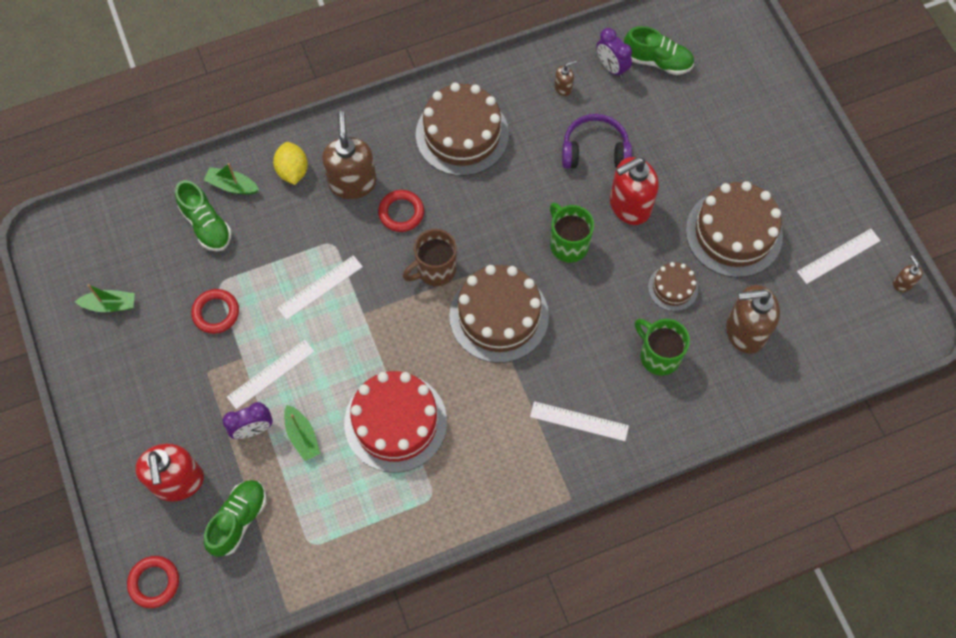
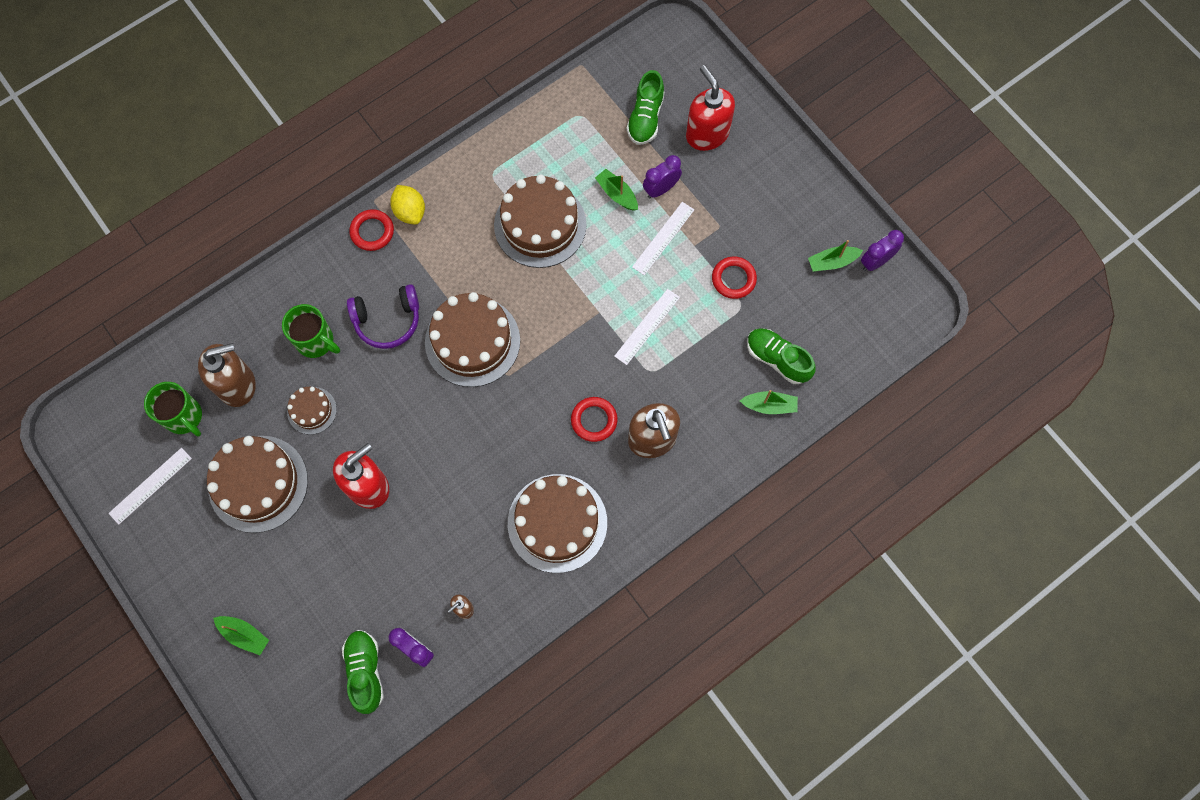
camera: 165 degrees right, 5 degrees up
red ring [127,556,179,608] -> red ring moved to [349,209,394,251]
yellow lemon [273,142,308,185] -> yellow lemon moved to [390,185,425,225]
red cake [344,371,447,473] -> brown cake [494,174,586,268]
brown mug [403,229,457,286] -> none
white ruler [530,401,629,441] -> none
green mug [550,203,594,263] -> green mug moved to [144,382,202,437]
purple headphones [562,114,632,169] -> purple headphones moved to [347,284,419,349]
green shoe [624,26,694,75] -> green shoe turned 75 degrees clockwise [342,630,384,714]
brown soap dispenser [893,256,923,292] -> none
none -> green boat [213,616,269,655]
none -> purple clock [861,230,904,271]

